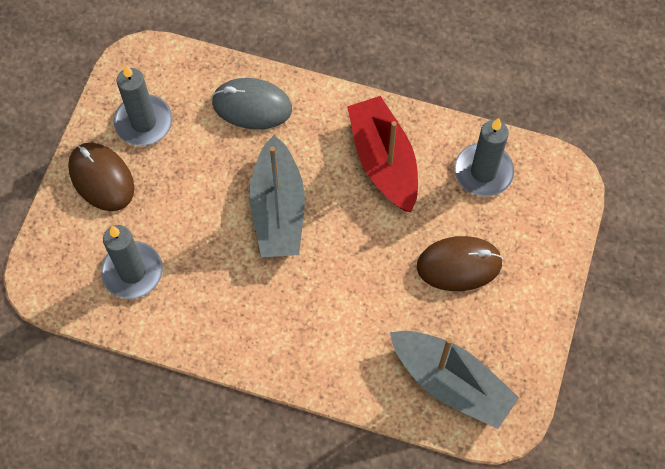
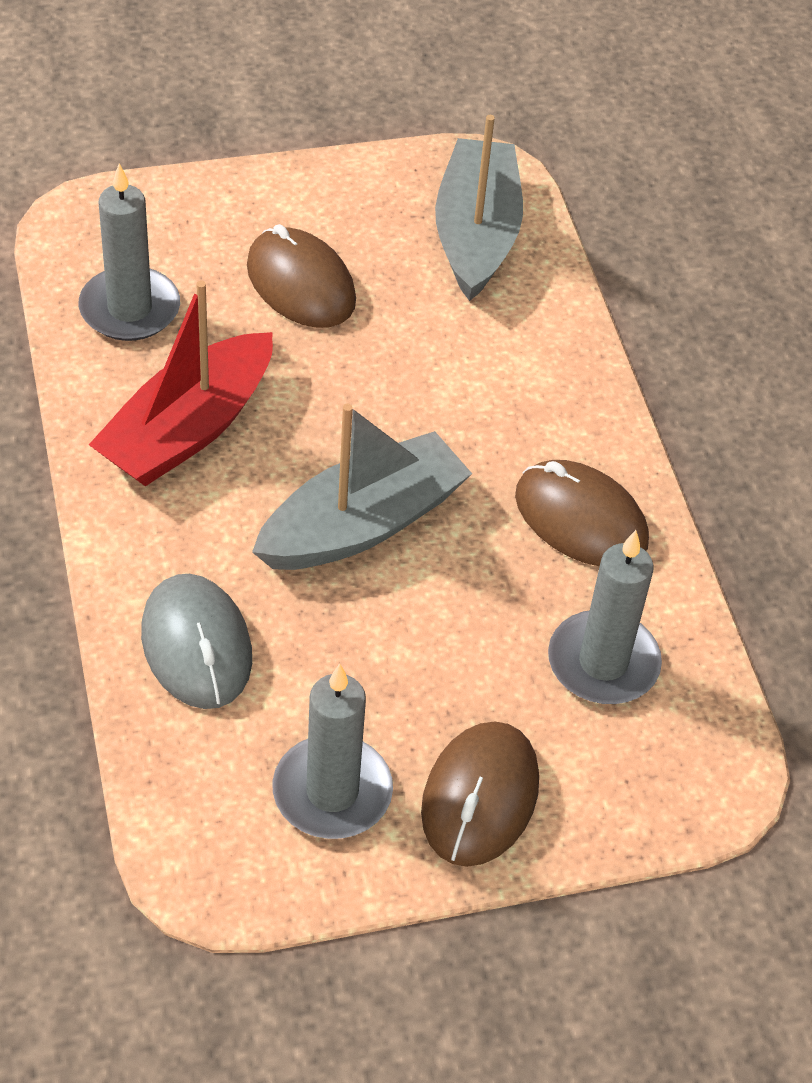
camera: 125 degrees left, 15 degrees down
none -> brown mouse [515,460,649,566]

